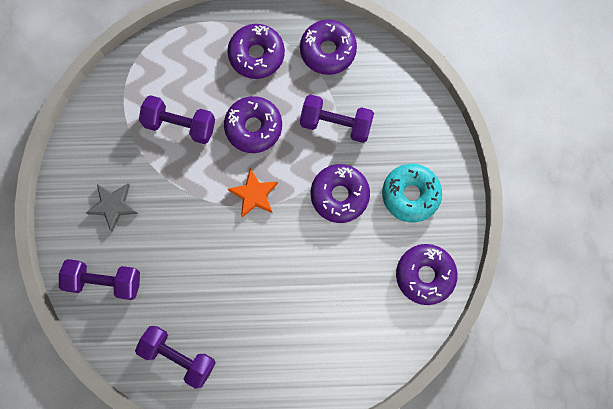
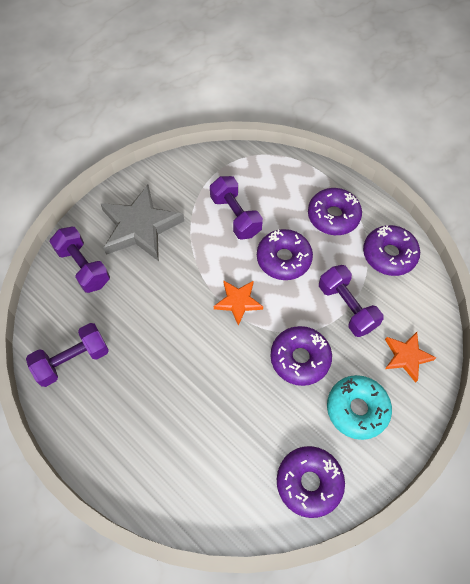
camera: 45 degrees right, 15 degrees down
grey star [86,184,138,232] -> grey star [101,185,184,261], size x1.84
purple dumbbell [135,326,216,389] -> purple dumbbell turned 75 degrees clockwise [26,323,109,387]
none -> orange star [385,332,436,383]

